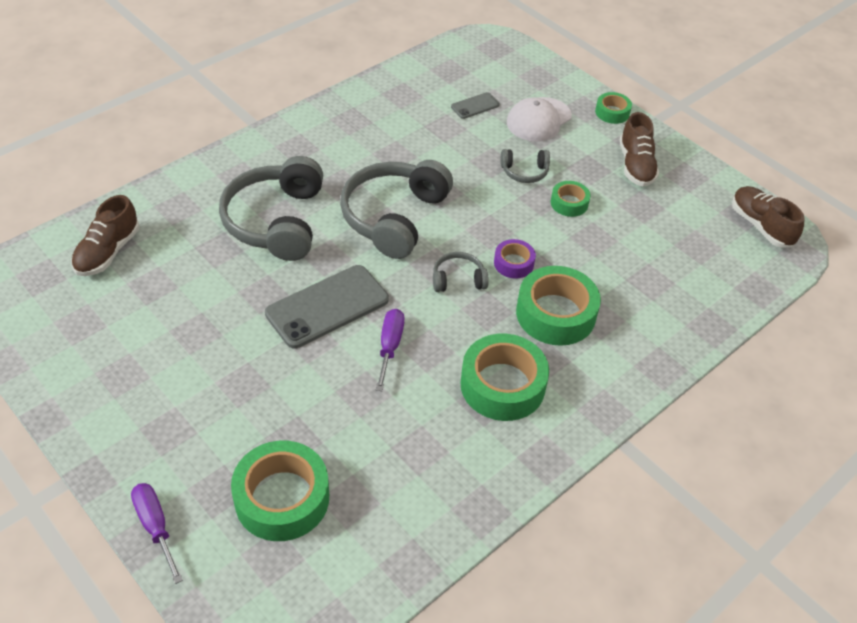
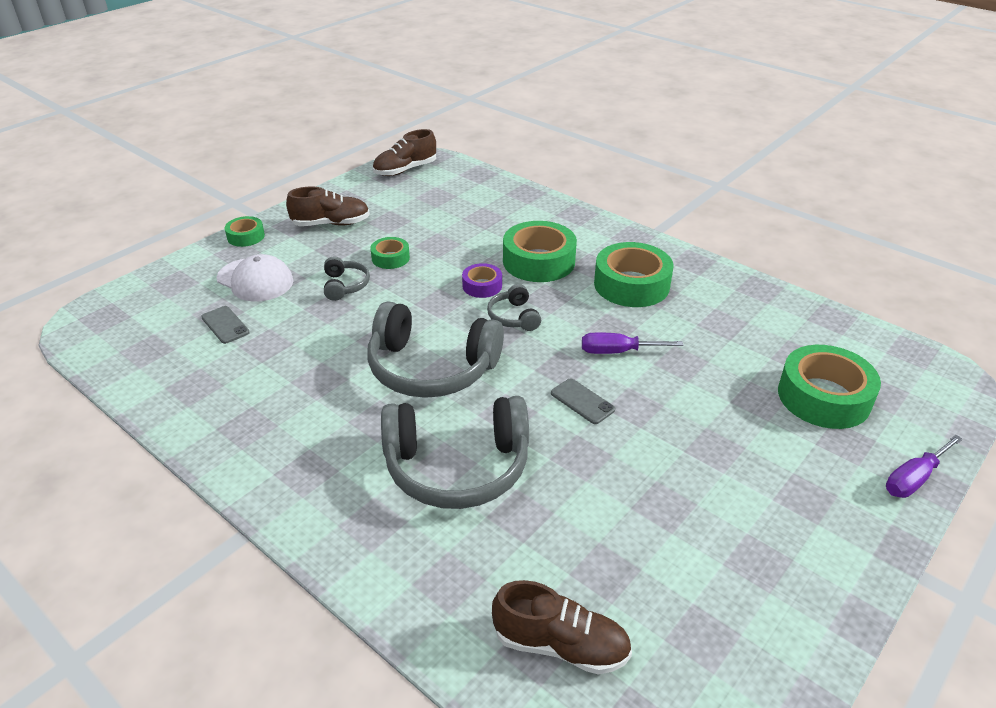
camera: 95 degrees left, 10 degrees down
grey phone [265,265,389,349] -> grey phone [551,378,615,424], size x0.49

